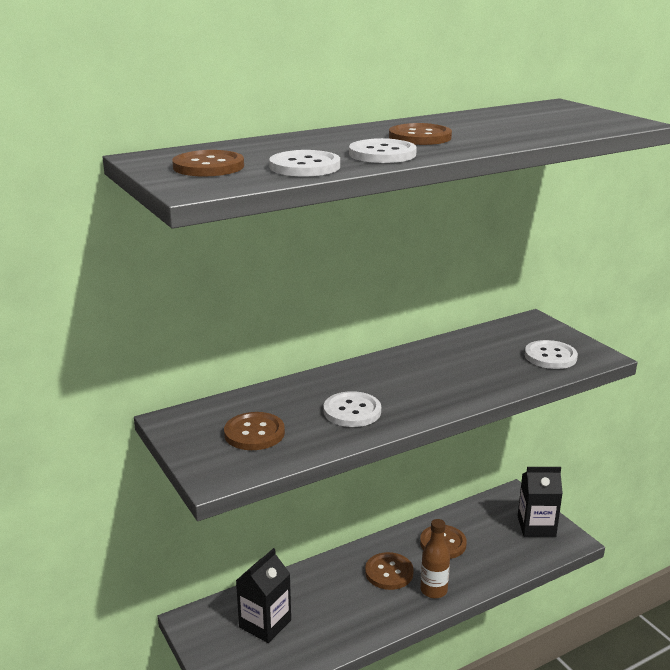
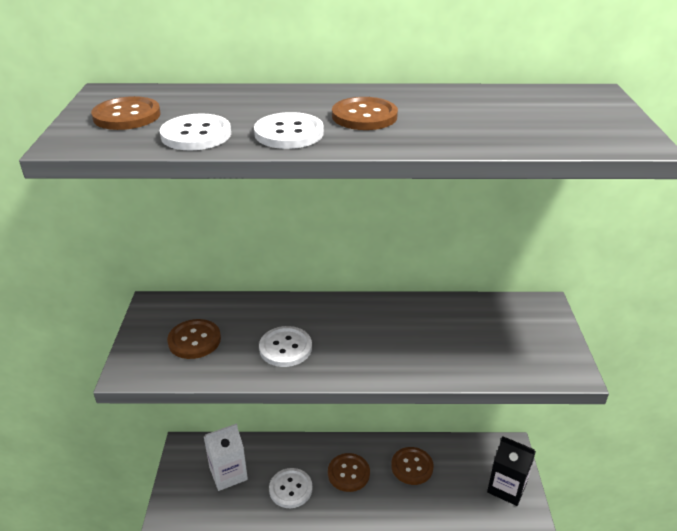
camera: 30 degrees right, 10 degrees up
black carton [236,548,291,643] -> white carton [204,423,248,491]
brown bottle [420,519,450,599] -> none
white button [525,340,578,369] -> white button moved to [269,468,313,508]

